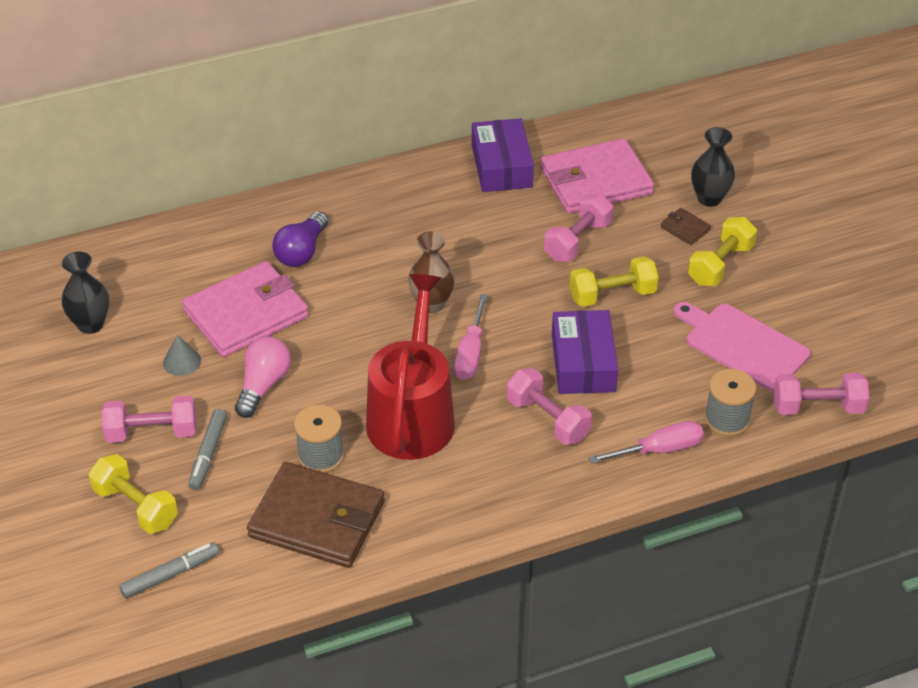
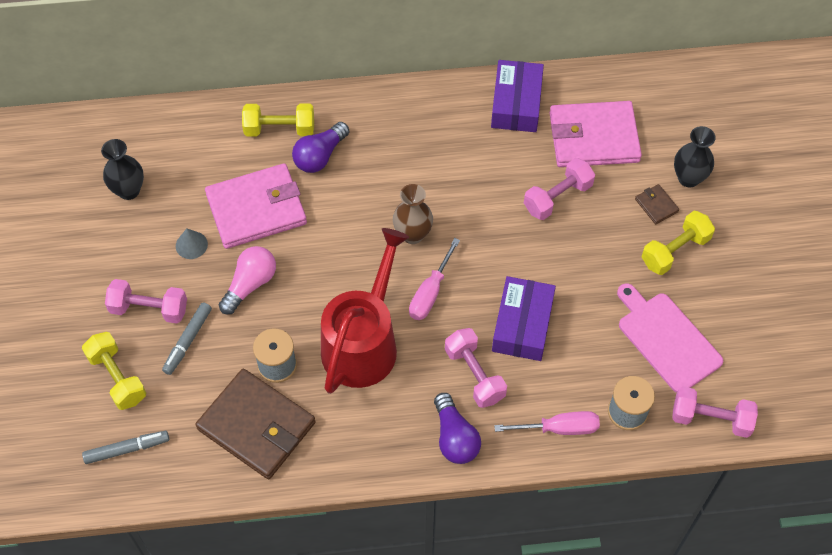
camera: 15 degrees right, 15 degrees up
yellow dumbbell [570,256,659,307] -> yellow dumbbell moved to [242,104,314,136]
none -> purple light bulb [434,393,481,464]

